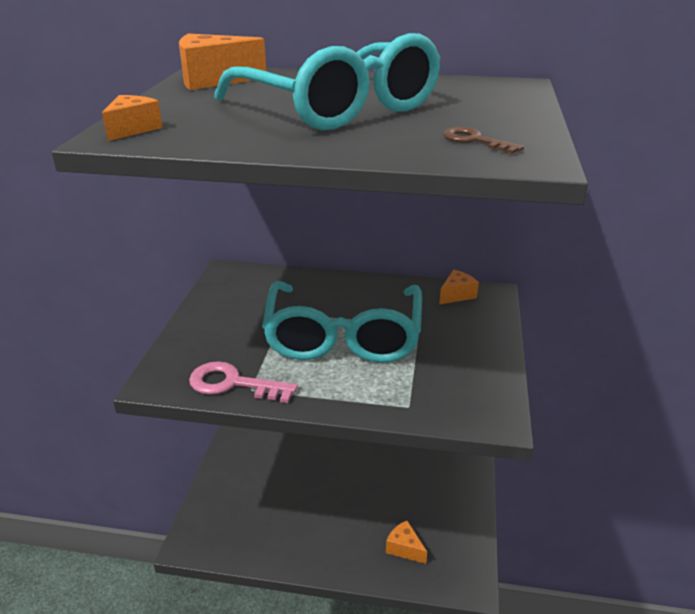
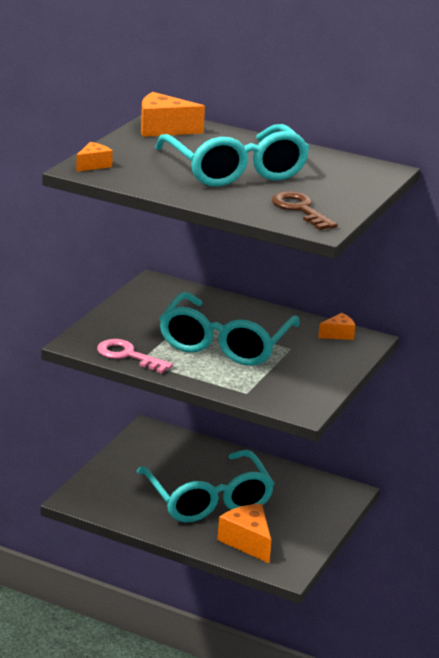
camera: 15 degrees right, 5 degrees down
orange cheese [386,521,427,564] -> orange cheese [217,504,271,563], size x1.73
brown key [443,127,524,154] -> brown key [272,191,338,230], size x1.62
none -> turquoise glasses [137,450,275,522]

